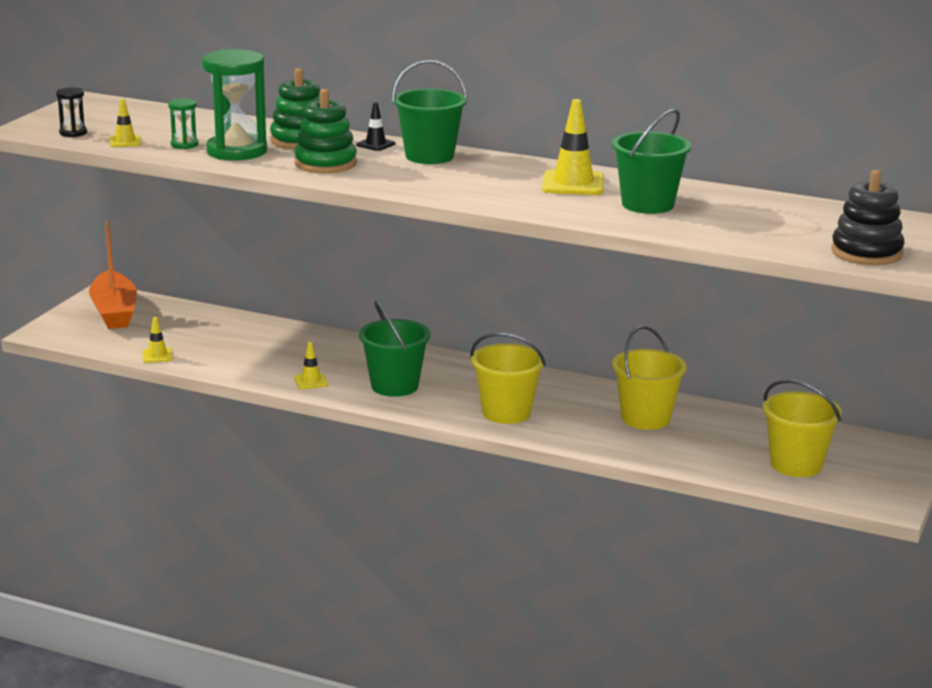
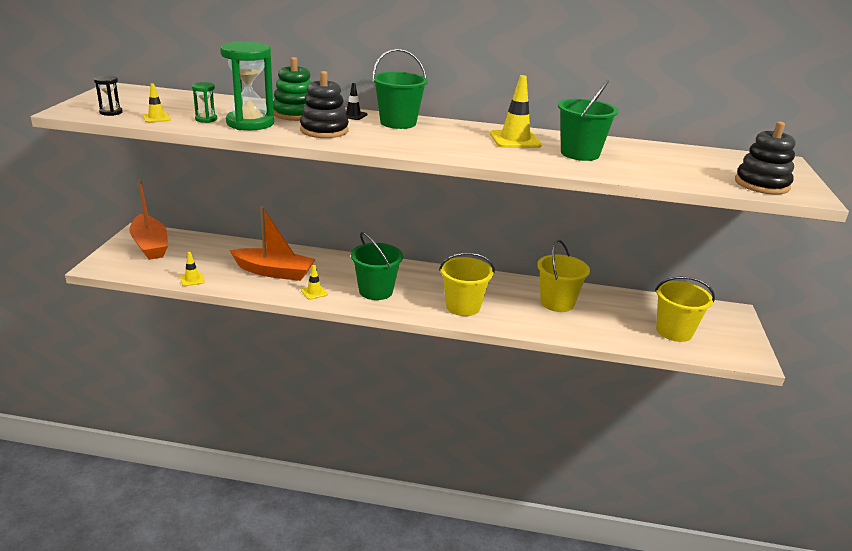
camera: 15 degrees left, 5 degrees up
green stacking toy [294,89,357,173] -> black stacking toy [300,71,349,138]
none -> orange boat [230,206,316,281]

